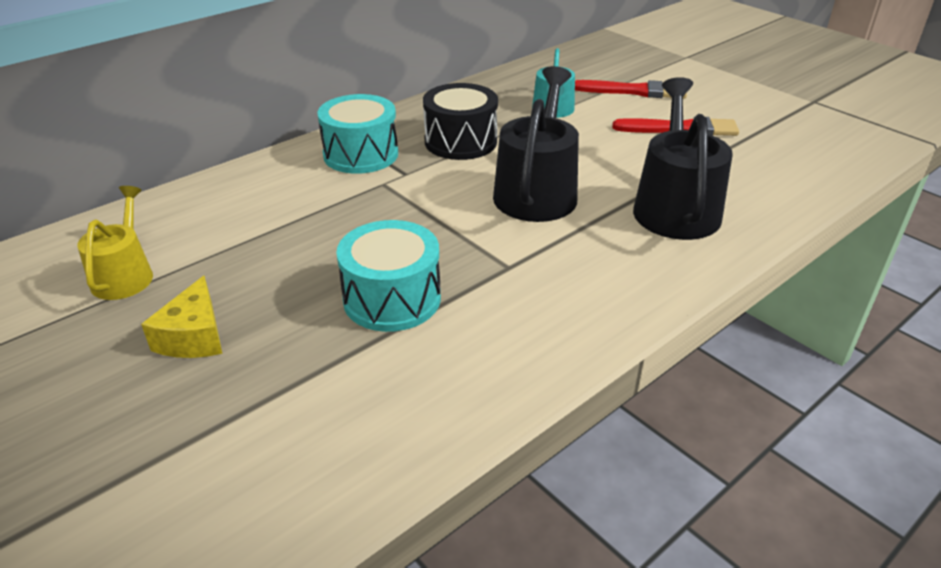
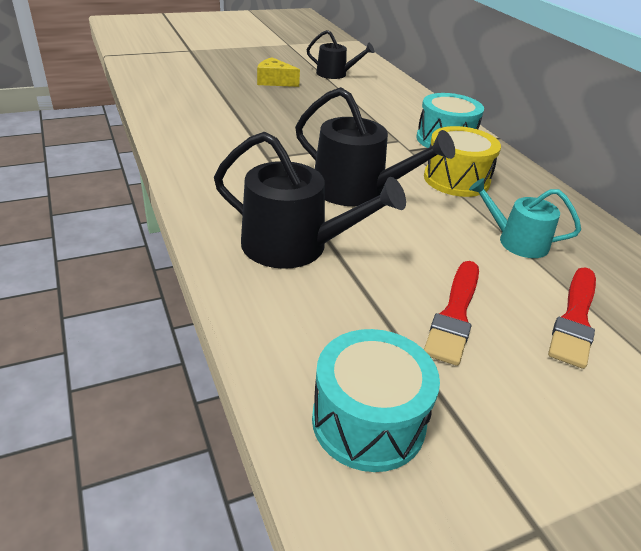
camera: 105 degrees right, 0 degrees up
yellow watering can [77,186,153,300] -> black watering can [307,30,374,79]
turquoise drum [336,220,441,332] -> turquoise drum moved to [312,329,440,472]
black drum [423,83,498,160] -> yellow drum [424,126,501,197]

